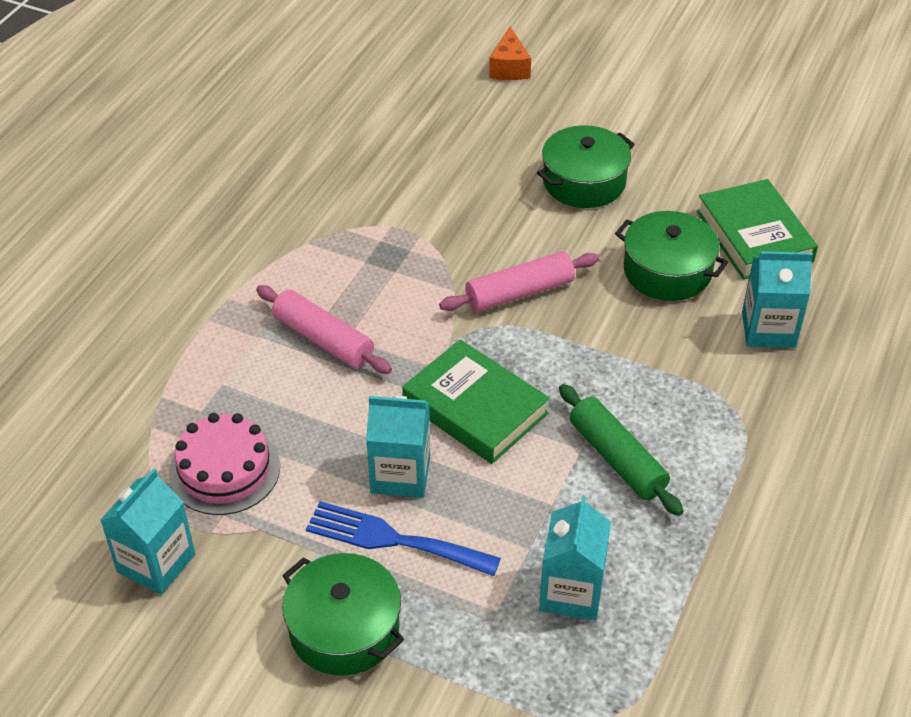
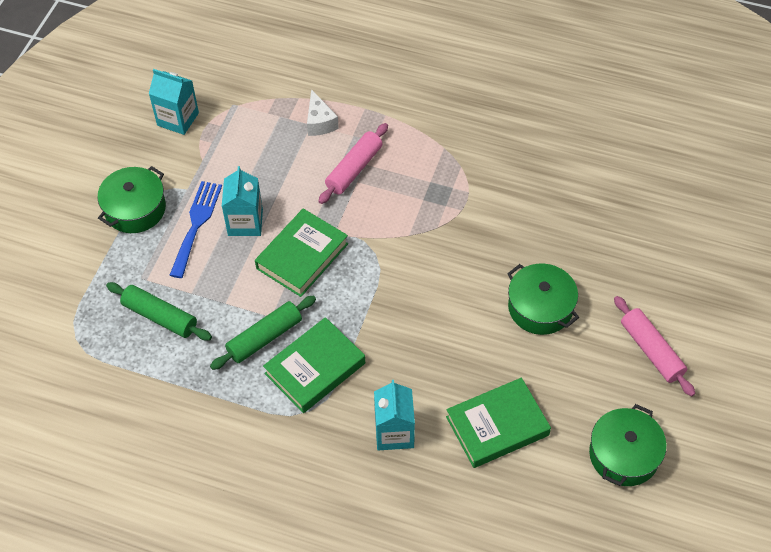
camera: 85 degrees right, 10 degrees up
pink cake [169,413,280,515] -> none
pink rolling pin [439,252,599,312] -> pink rolling pin moved to [614,296,695,397]
orange cheese [489,26,531,80] -> none
turquoise carton [539,495,611,621] -> green rolling pin [106,282,212,341]
green pot [615,211,728,301] -> green pot moved to [589,404,667,486]
none -> green book [263,317,365,413]
none -> white cheese [307,89,339,136]

